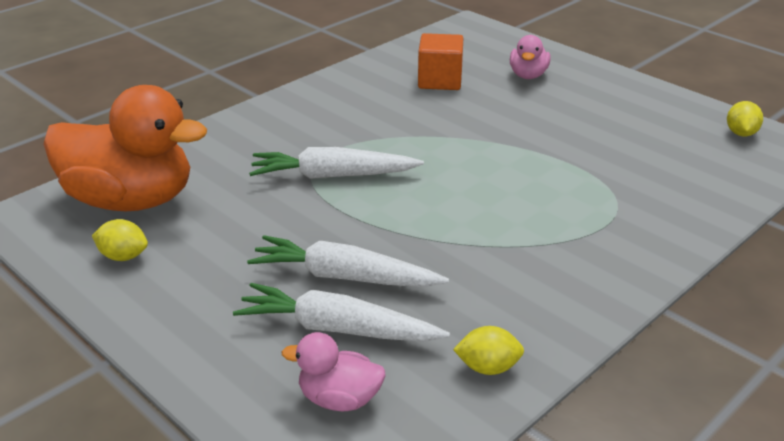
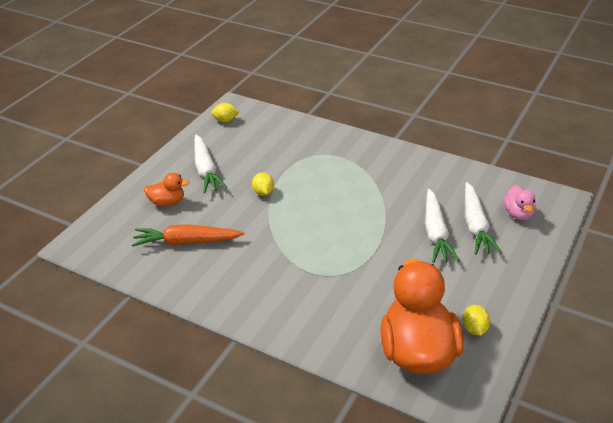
camera: 105 degrees left, 5 degrees up
white carrot [249,147,424,179] -> white carrot moved to [194,135,228,193]
orange cube [418,33,463,90] -> orange carrot [132,224,245,247]
yellow lemon [453,326,524,375] -> yellow lemon moved to [252,172,274,196]
pink duck [510,35,550,79] -> orange duck [144,173,190,206]

